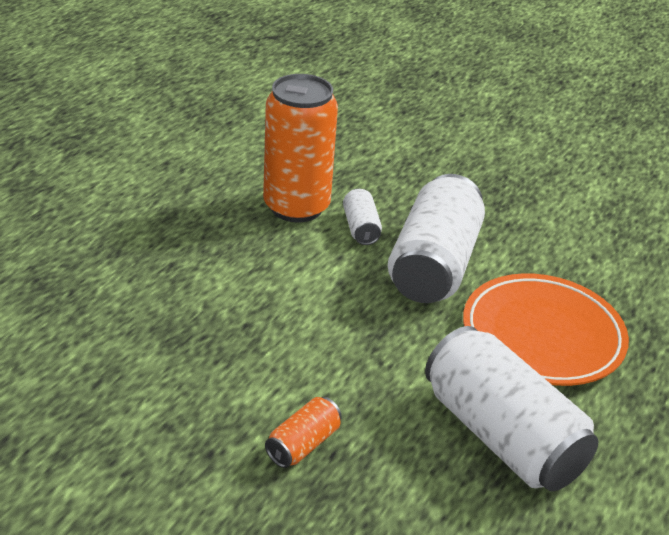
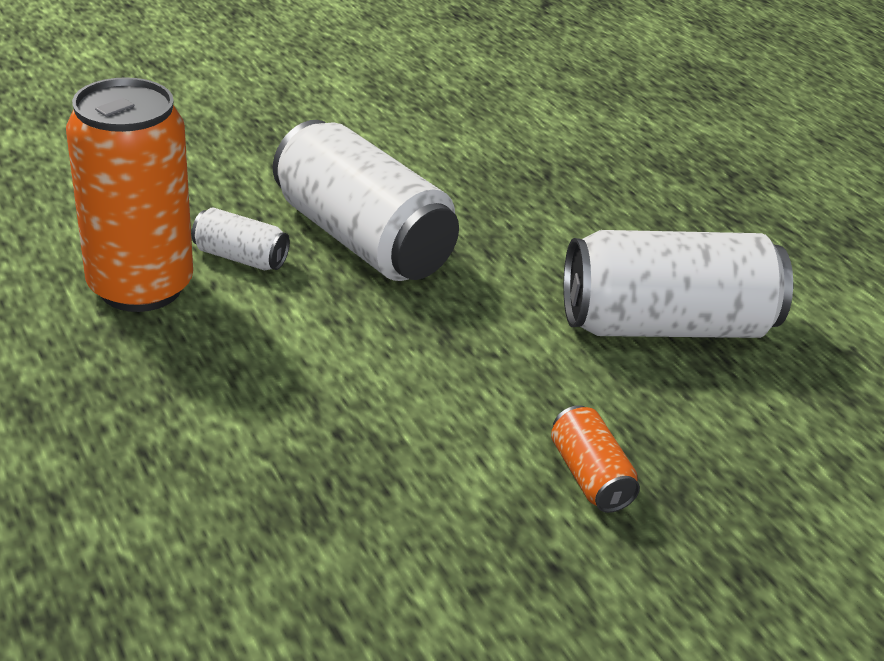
camera: 60 degrees left, 0 degrees up
orange plate [463,273,629,386] -> none

